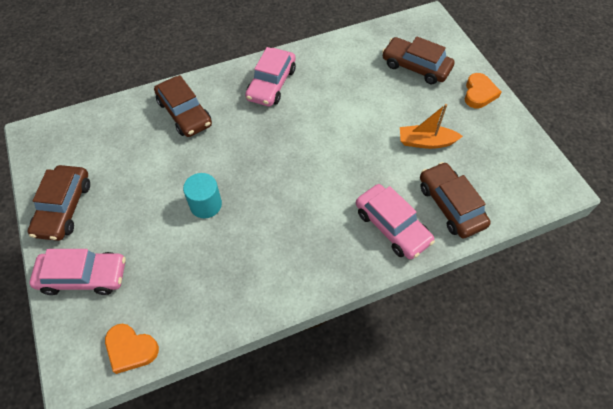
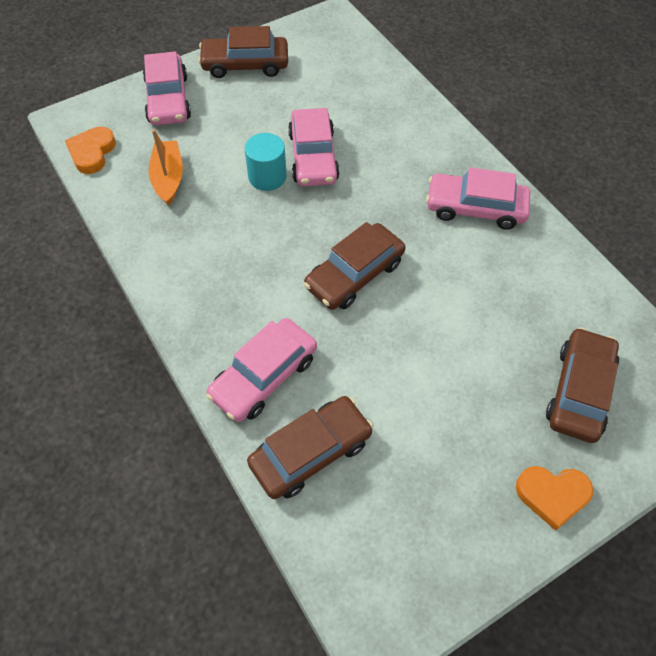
camera: 80 degrees right, 0 degrees up
brown car [154,75,212,137] -> brown car moved to [304,222,405,310]
orange boat [400,104,463,149] -> orange boat moved to [148,129,183,206]
none -> pink car [288,108,340,186]

